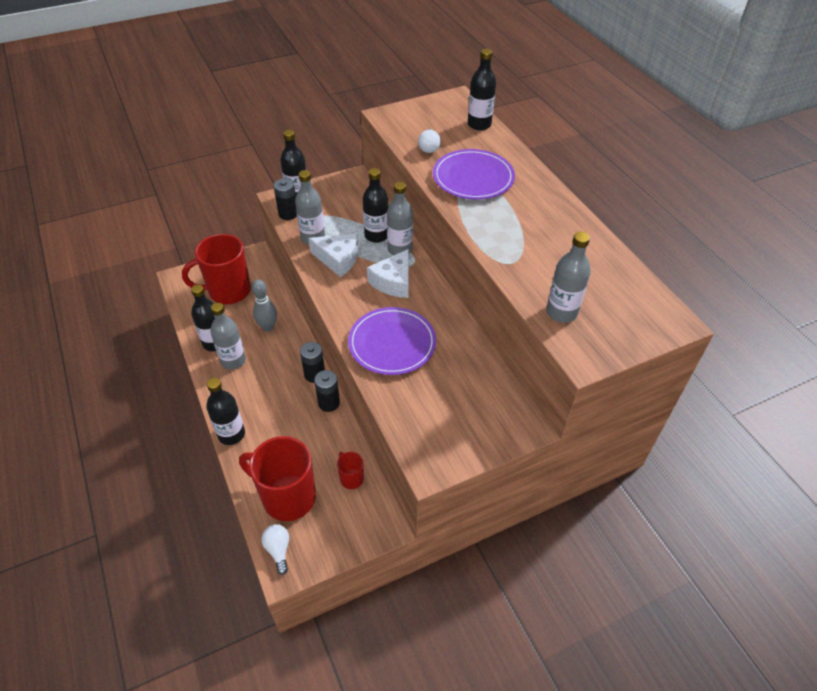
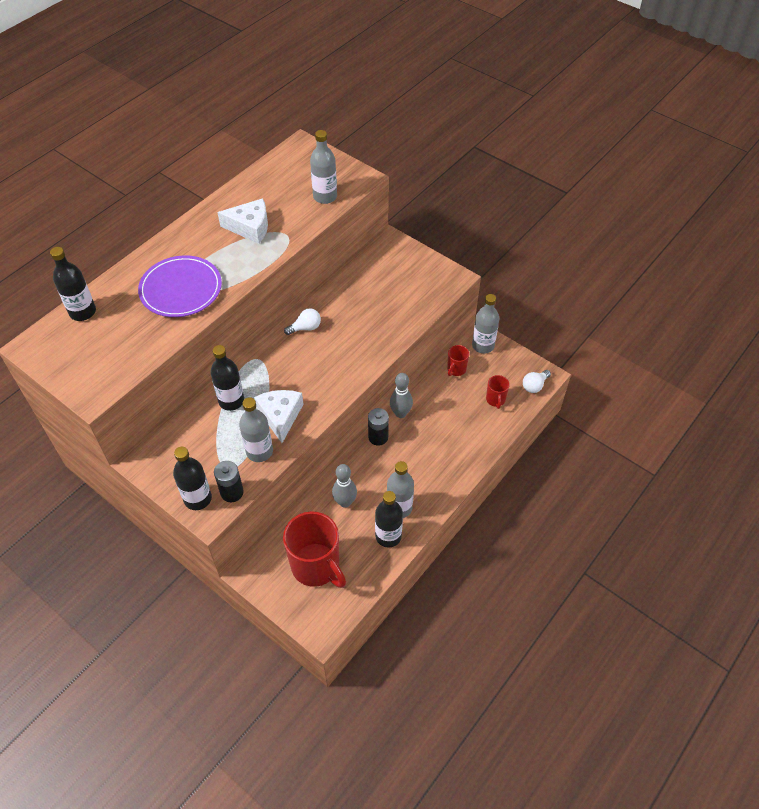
camera: 115 degrees left, 5 degrees up
black bottle [206,378,245,445] -> none
red mug [239,436,316,521] -> red mug [486,375,510,409], size x0.46
black battery [314,370,340,412] -> grey bowling pin [390,373,413,418]
purple plate [348,307,436,375] -> none
white cheese [367,249,409,298] -> white cheese moved to [217,198,268,244]
grey bottle [387,182,413,255] -> grey bottle moved to [472,294,499,354]
white light bulb [418,129,441,153] -> white light bulb moved to [284,308,321,335]

